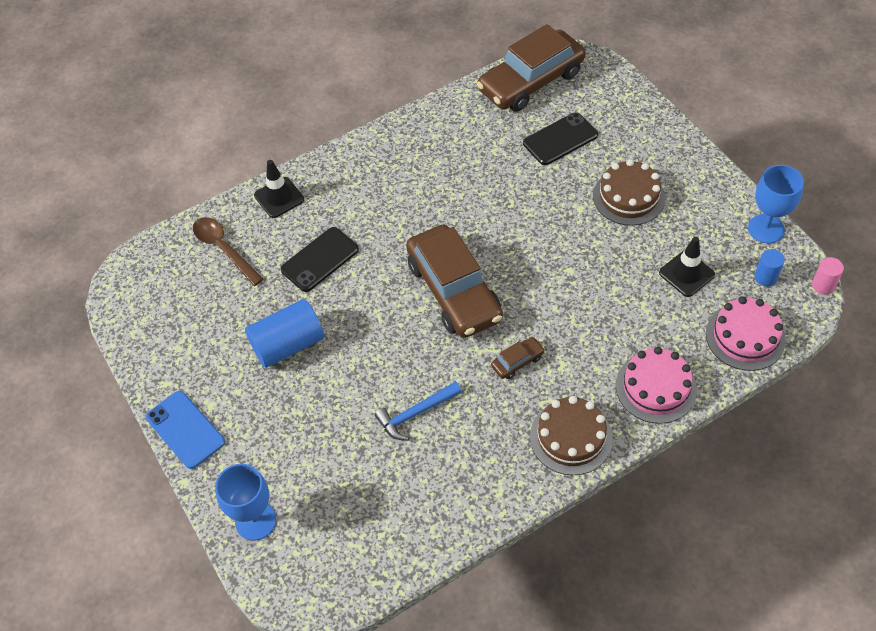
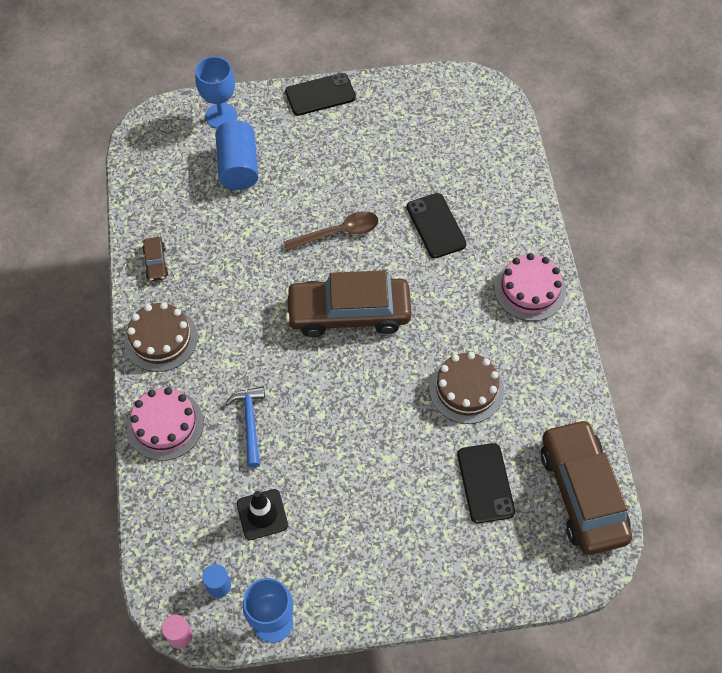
camera: 110 degrees right, 5 degrees up
blue phone [146,391,225,469] -> black phone [285,73,356,116]
brown spoon [193,217,263,286] -> brown spoon moved to [283,211,379,251]
blue cylinder [245,299,324,368] -> blue cylinder moved to [215,120,258,190]
black traffic cone [254,160,304,218] -> none
blue hammer [374,381,462,440] -> blue hammer moved to [225,387,265,467]
brown car [491,337,545,379] -> brown car moved to [142,237,168,281]
brown cake [593,159,665,226] -> brown cake moved to [429,352,504,424]
pink cake [706,297,786,371] -> pink cake moved to [494,253,566,321]

